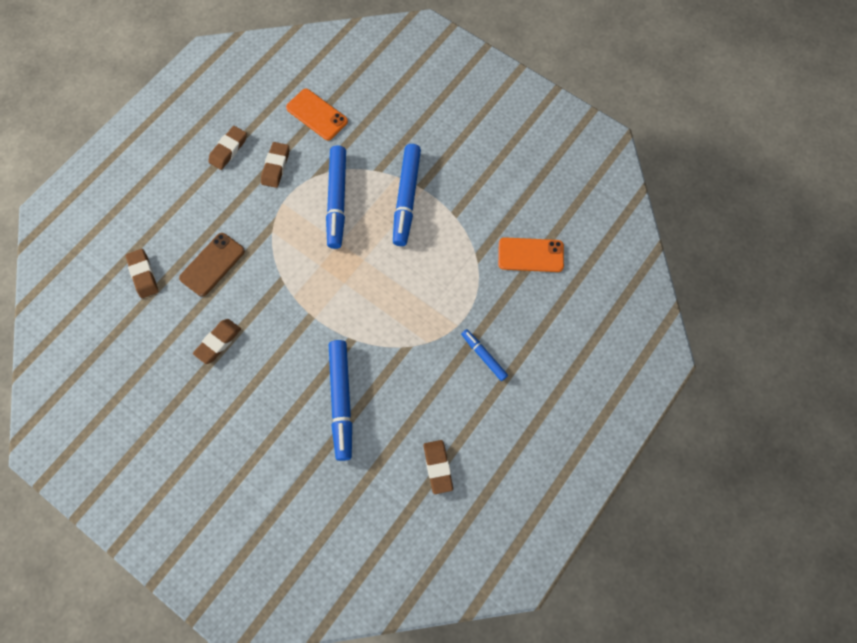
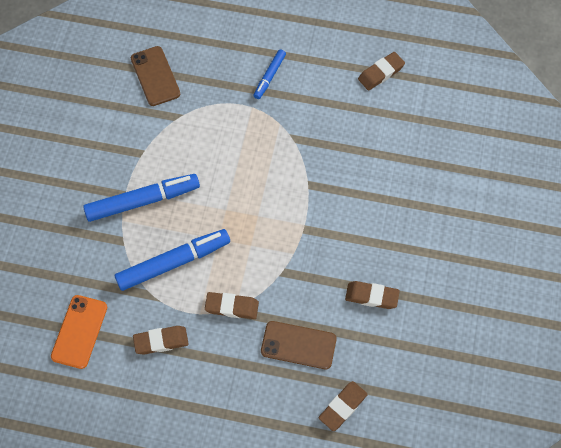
camera: 115 degrees left, 5 degrees down
brown eraser [208,126,247,170] -> brown eraser moved to [205,292,259,319]
blue marker [329,340,352,461] -> none
orange phone [498,237,564,272] -> brown phone [131,46,180,106]

